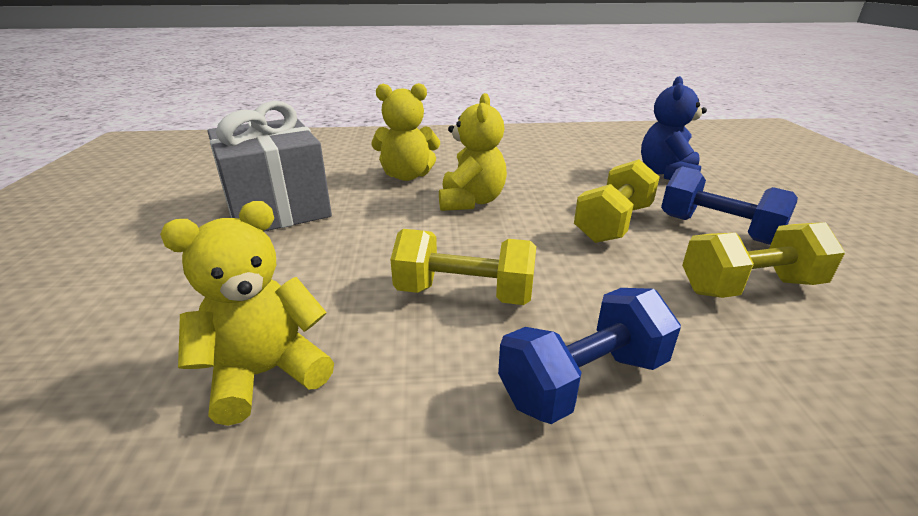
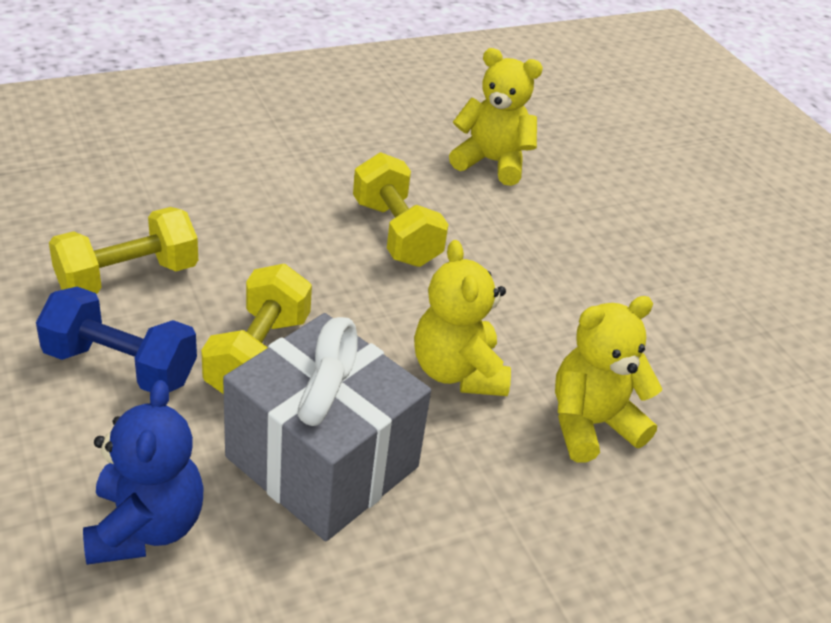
camera: 155 degrees right, 10 degrees up
yellow teddy bear [160,201,334,426] -> yellow teddy bear turned 105 degrees counterclockwise [449,48,543,186]
grey gift [207,101,332,232] -> grey gift moved to [223,313,431,541]
yellow dumbbell [390,229,537,305] -> yellow dumbbell turned 75 degrees clockwise [353,152,449,267]
blue dumbbell [498,288,681,424] -> none

